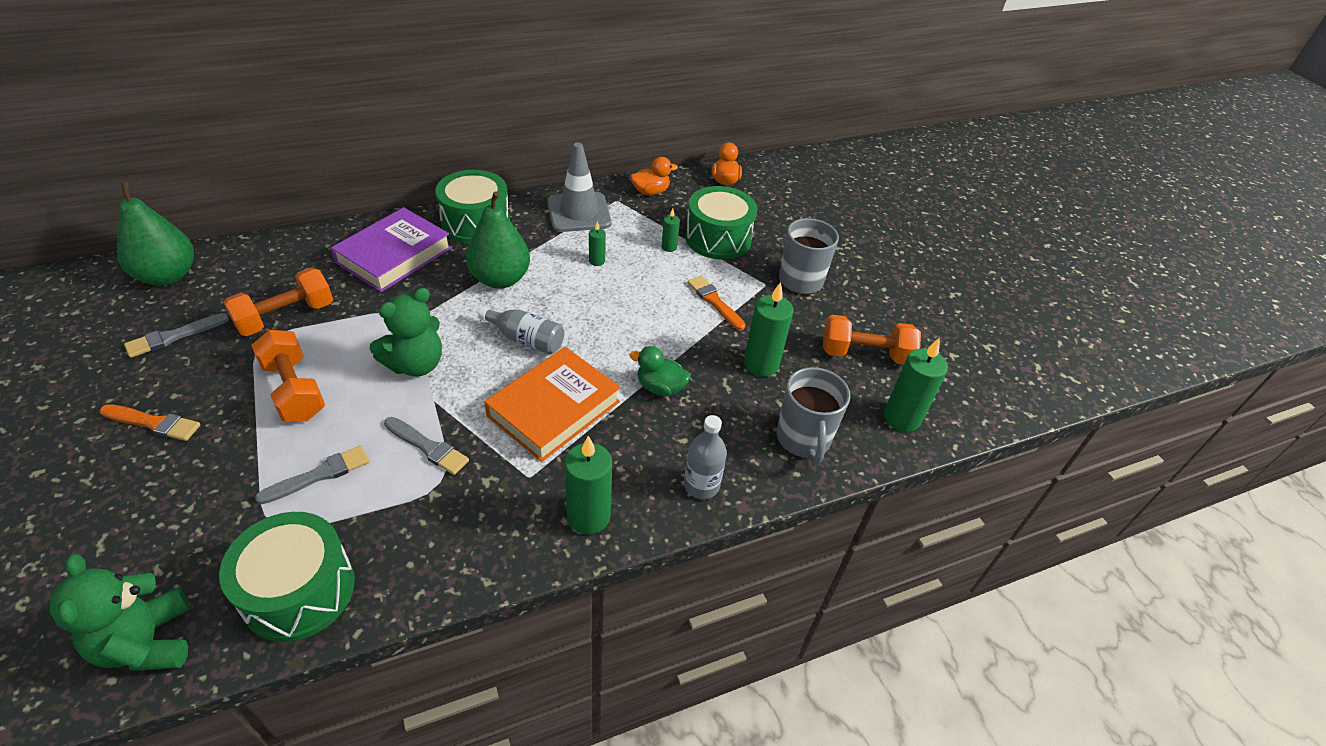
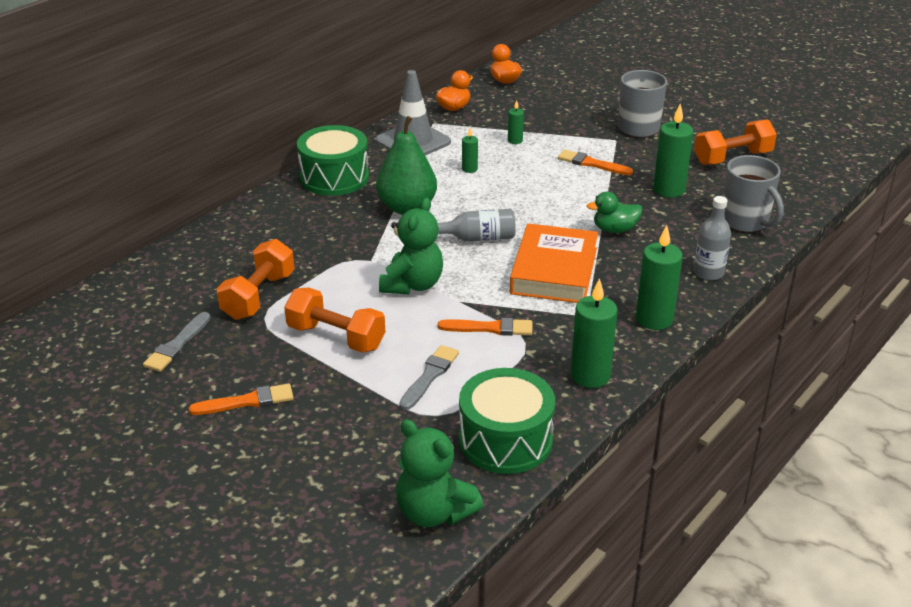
camera: 25 degrees left, 10 degrees down
green pear [117,182,194,286] -> none
purple book [331,207,452,292] -> none
grey brush [384,417,469,475] -> orange brush [438,318,532,336]
green drum [685,186,758,260] -> none
green candle [884,337,948,432] -> green candle moved to [571,278,618,388]

